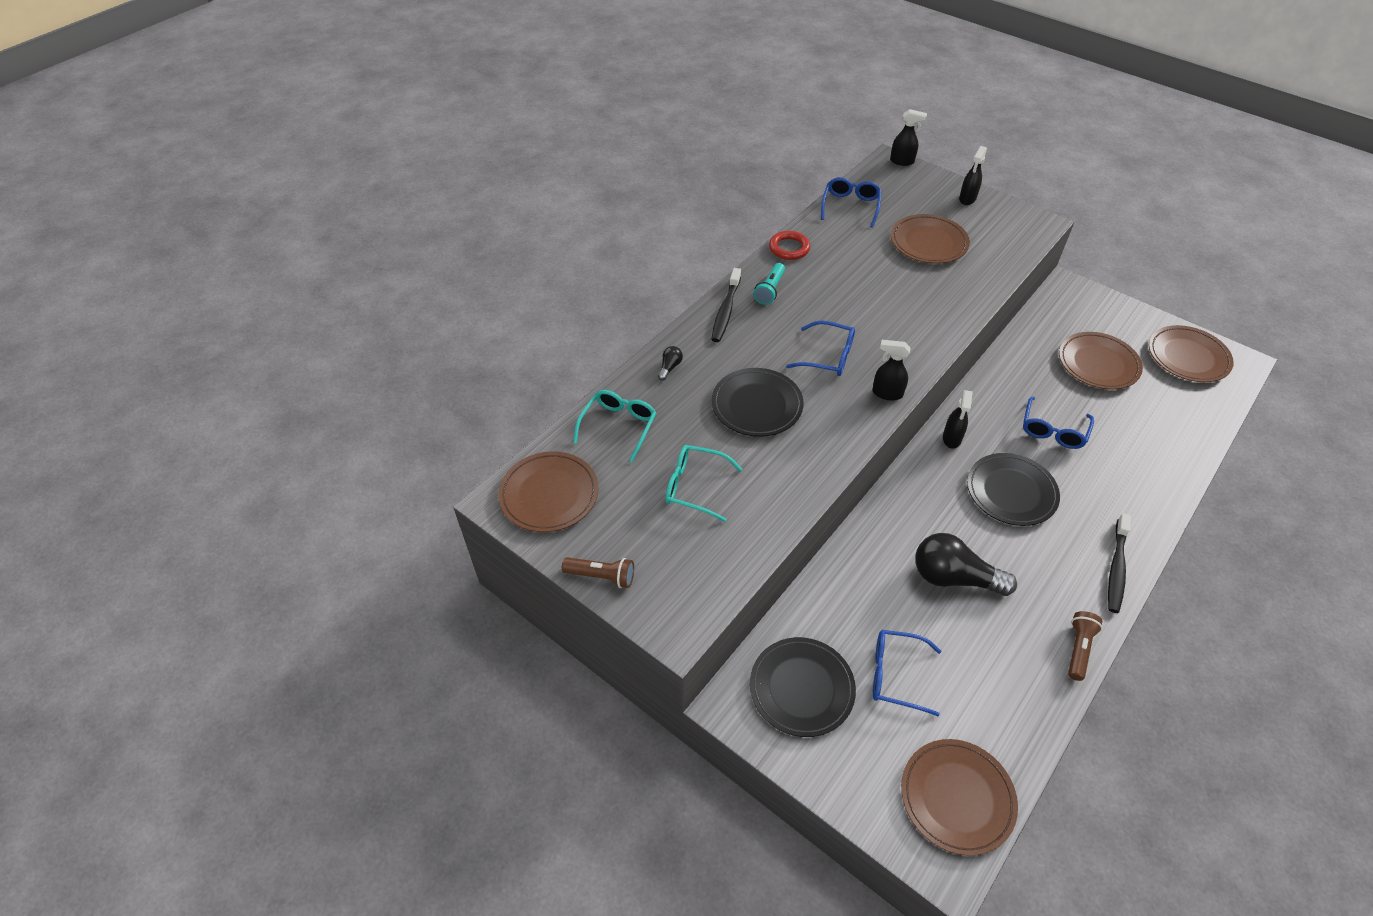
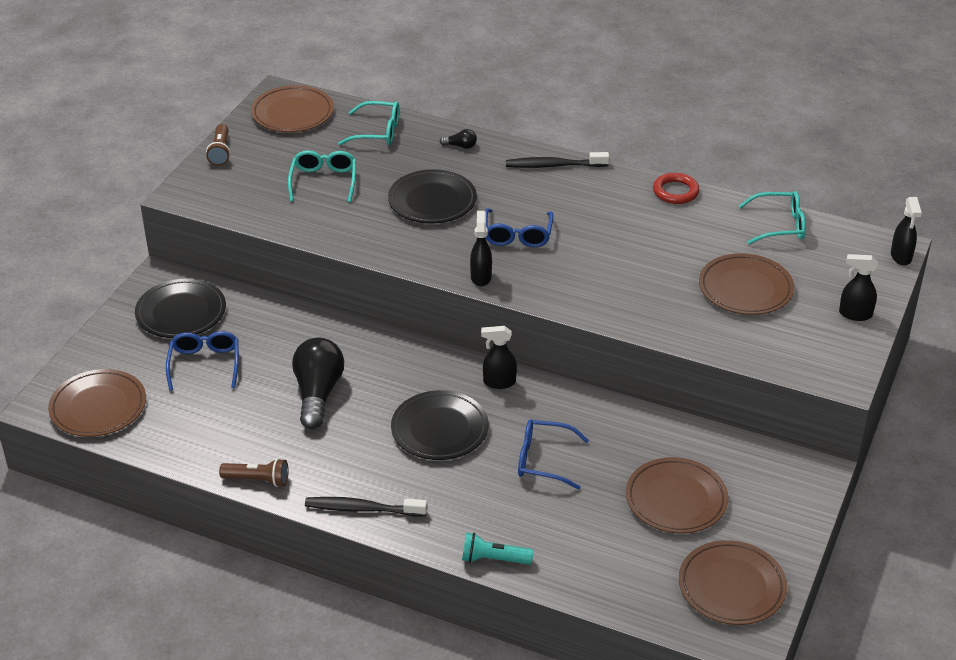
camera: 75 degrees right, 10 degrees down
turquoise flashlight [753,263,785,305] -> turquoise flashlight moved to [462,533,534,565]
blue glasses [821,177,882,228] -> turquoise glasses [739,191,806,245]

